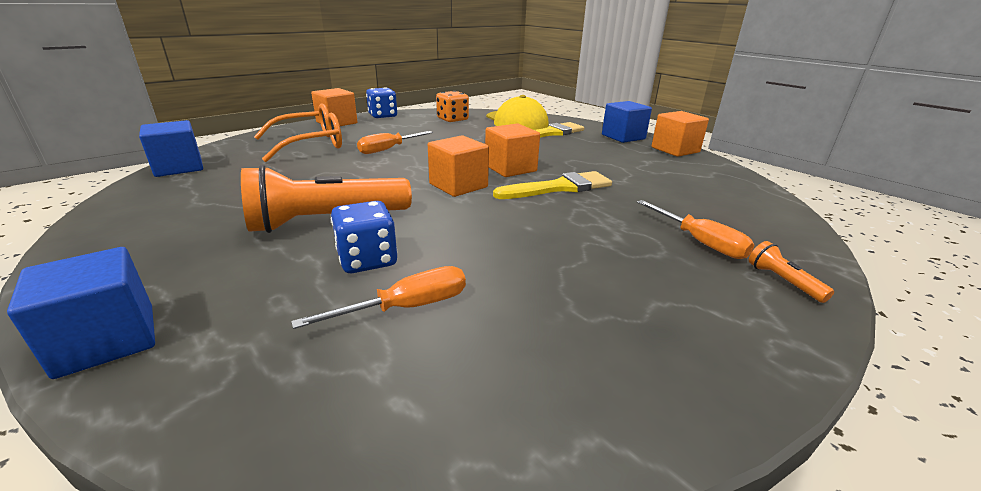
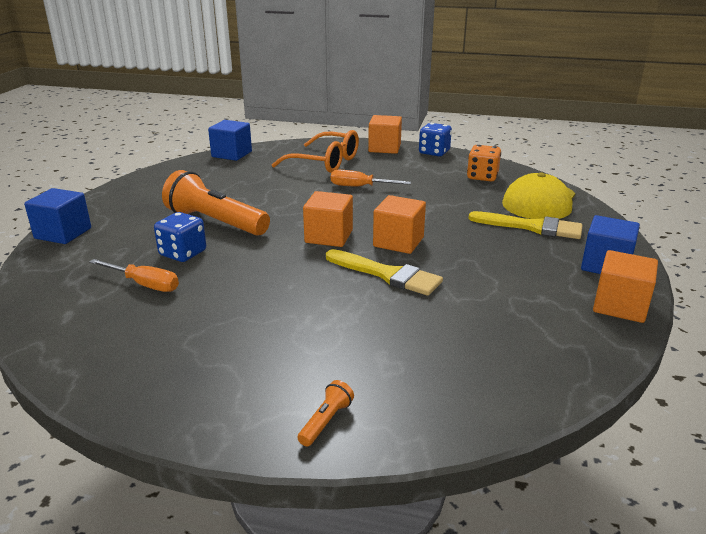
camera: 55 degrees right, 0 degrees up
orange screwdriver [637,200,755,259] -> none

